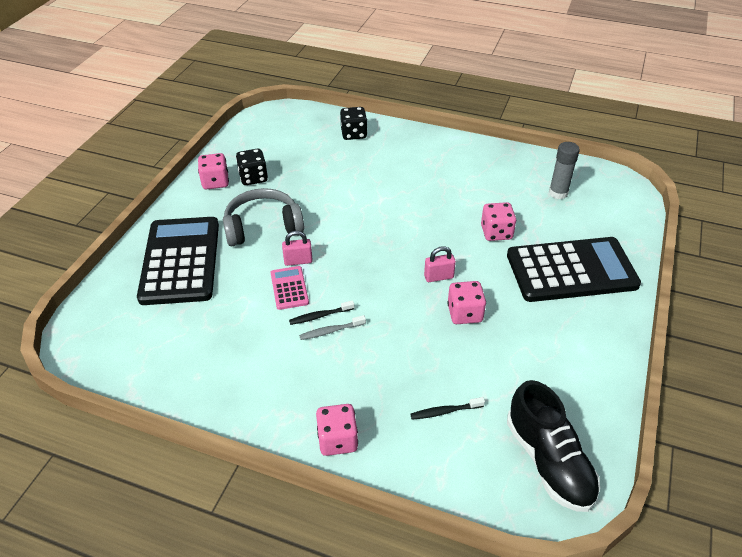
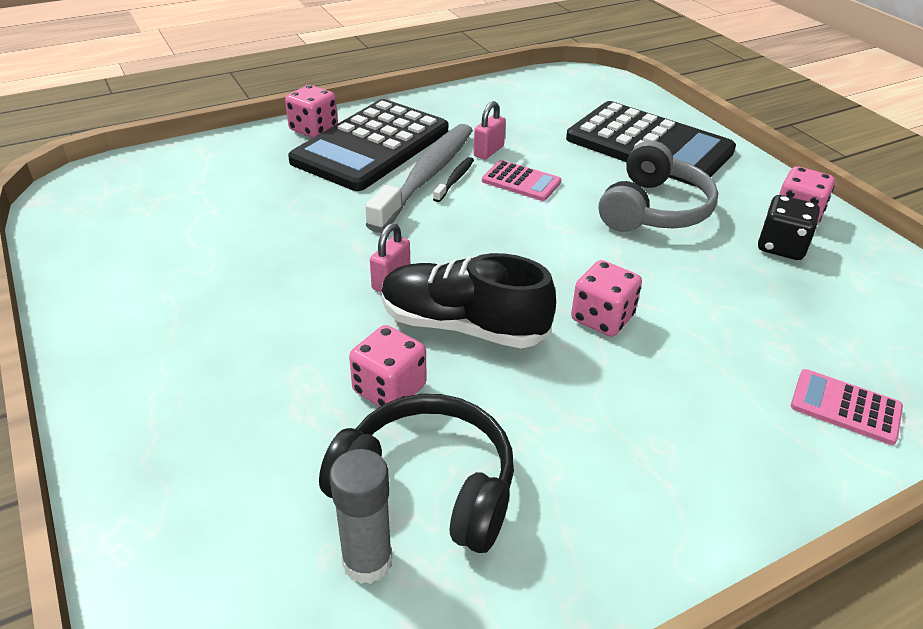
camera: 130 degrees right, 5 degrees down
pink padlock [282,231,313,266] -> pink padlock moved to [474,101,506,160]
grey toothbrush [299,315,366,340] -> grey toothbrush [365,124,473,233], size x2.42
black dice [340,107,367,140] -> pink calculator [791,369,903,445]
black toothbrush [410,397,485,420] -> none
pink dice [447,281,486,324] -> pink dice moved to [571,260,642,337]
black calculator [507,237,641,302] -> black calculator moved to [288,99,448,191]
black shoe [507,380,600,512] -> black shoe moved to [381,253,556,348]
none -> black headphones [319,394,514,553]

